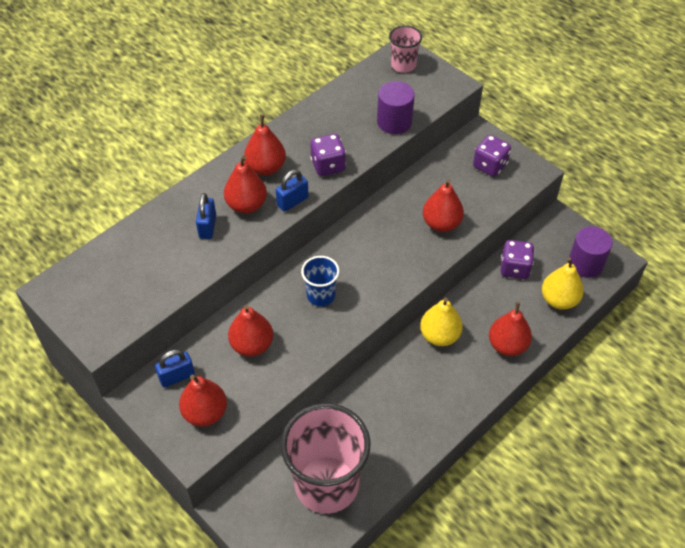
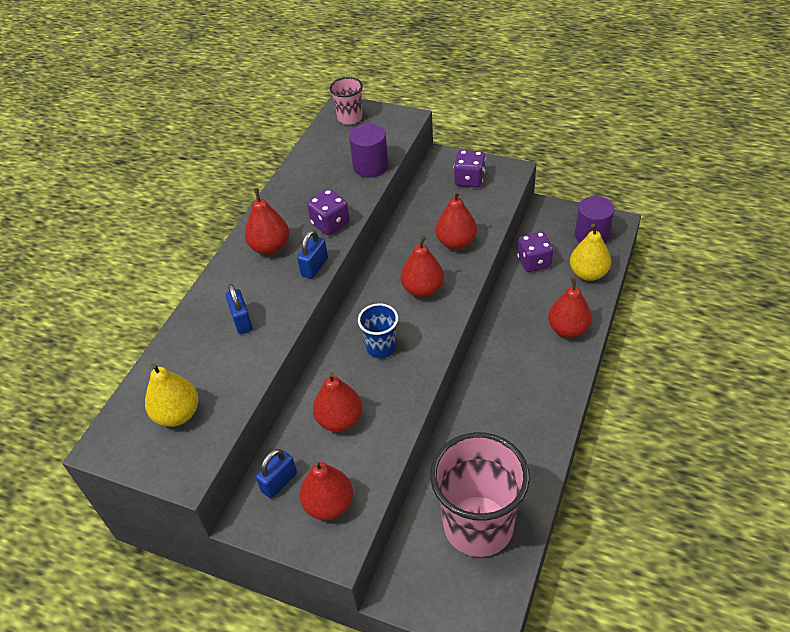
camera: 20 degrees left, 5 degrees down
red pear [224,155,267,214] -> red pear moved to [401,236,444,298]
yellow pear [420,298,463,346] -> yellow pear moved to [145,363,199,427]

